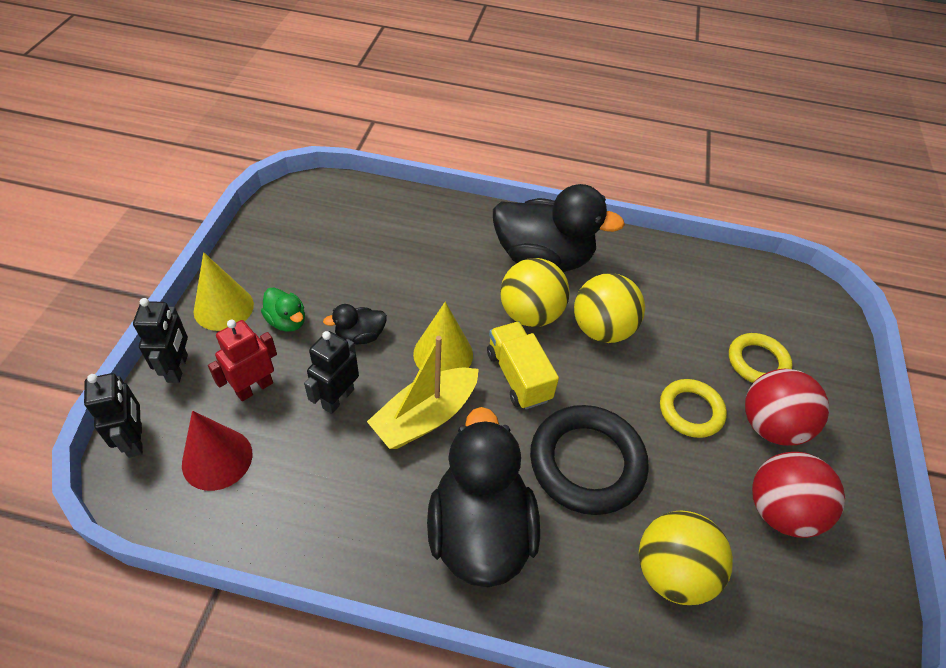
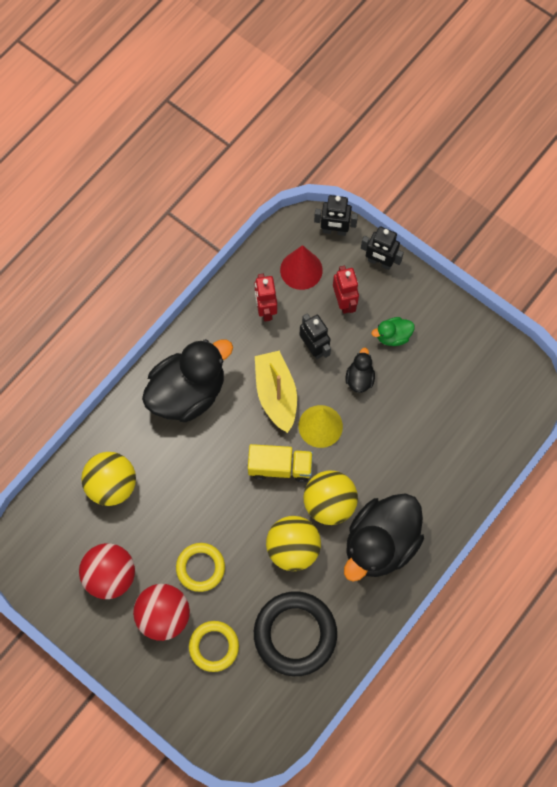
camera: 120 degrees right, 20 degrees up
yellow cone [193,252,254,331] -> none
black duck [427,407,540,587] -> black duck turned 60 degrees counterclockwise [142,339,233,422]
black ring [530,405,649,515] -> black ring moved to [254,591,337,676]
none -> red robot [255,274,277,322]

